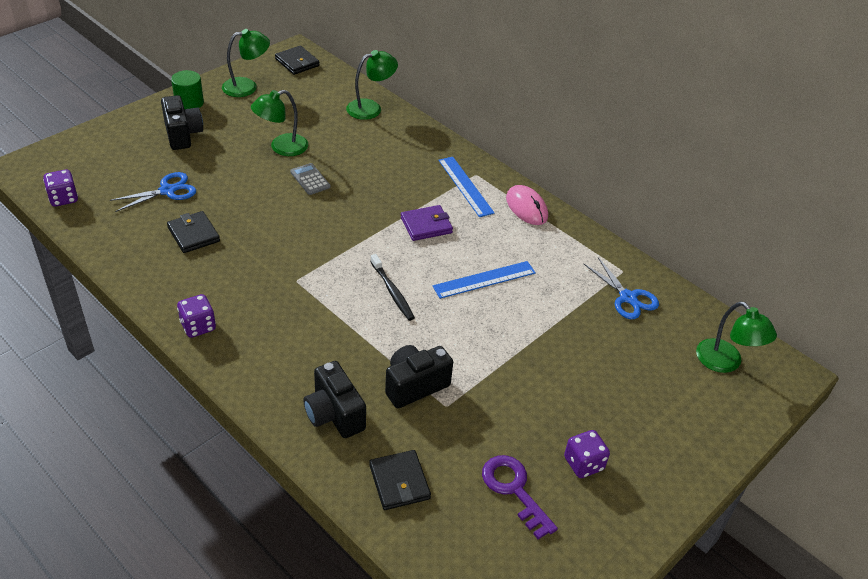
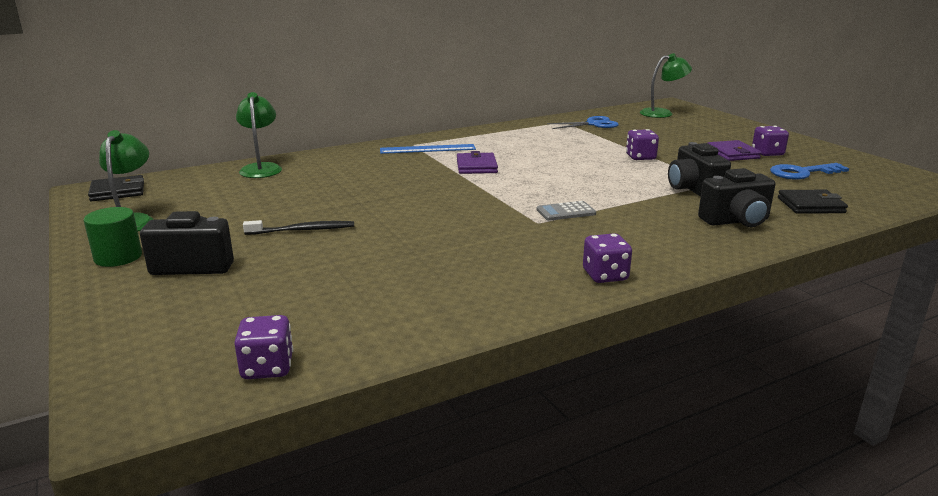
camera: 70 degrees left, 20 degrees down
blue scissors [110,172,196,212] -> none
black wallet [167,211,220,253] -> none
green lamp [251,90,308,156] -> none
grey calculator [290,163,331,195] -> grey calculator moved to [536,201,596,221]
black toothbrush [370,254,415,321] -> black toothbrush moved to [243,220,354,235]
blue ruler [433,261,536,299] -> none
purple key [482,455,558,540] -> blue key [770,163,849,180]
pink mouse [506,185,548,225] -> none
none -> purple dice [626,129,659,160]
none -> purple wallet [708,140,761,161]

